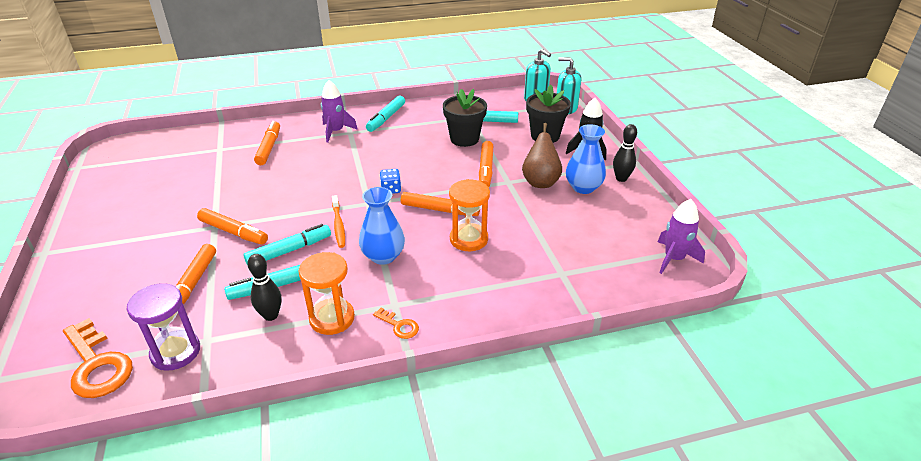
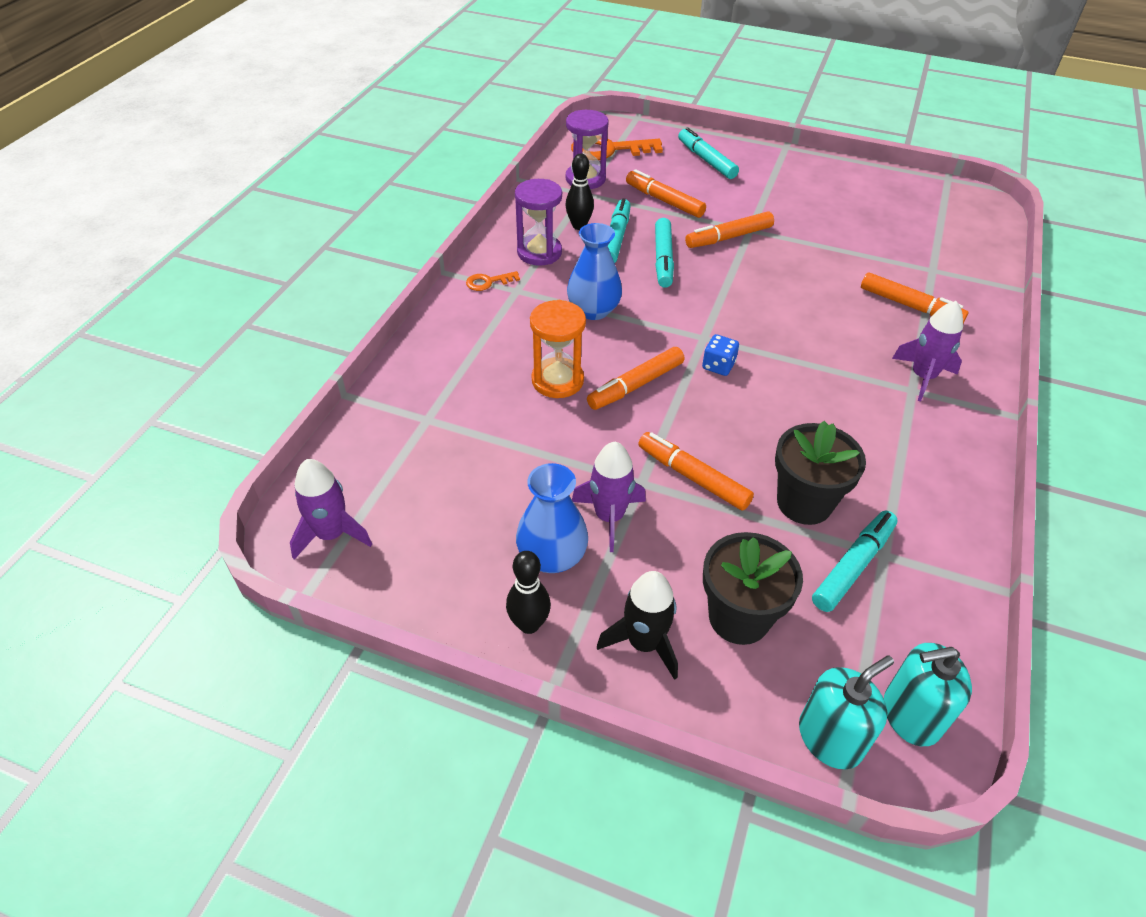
camera: 125 degrees right, 10 degrees up
orange hourglass [299,252,355,335] -> purple hourglass [515,179,562,266]
orange toothbrush [332,195,345,248] -> none
turquoise marker [366,96,405,132] -> turquoise marker moved to [678,127,739,179]
brown pear [522,123,562,188] -> purple rocket [572,442,646,552]

